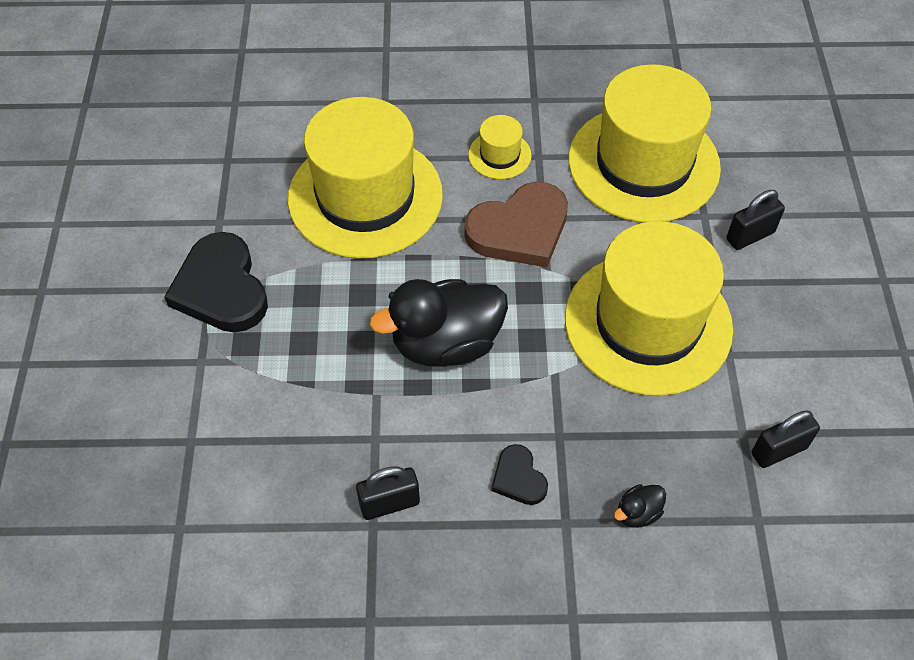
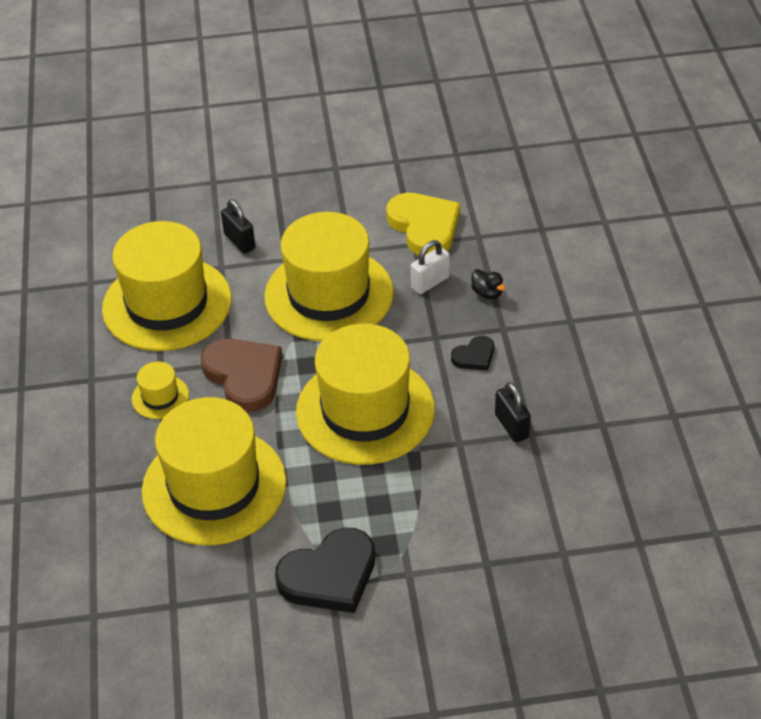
camera: 95 degrees left, 10 degrees down
black duck [369,279,508,367] -> yellow hat [296,324,435,465]
black padlock [752,410,820,468] -> yellow heart [386,193,460,255]
none -> white padlock [411,240,450,294]

